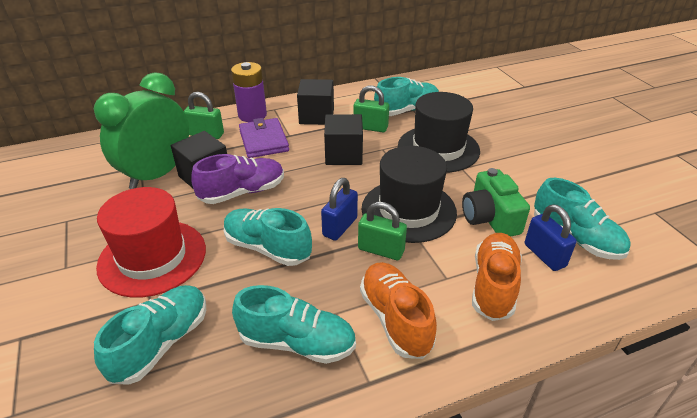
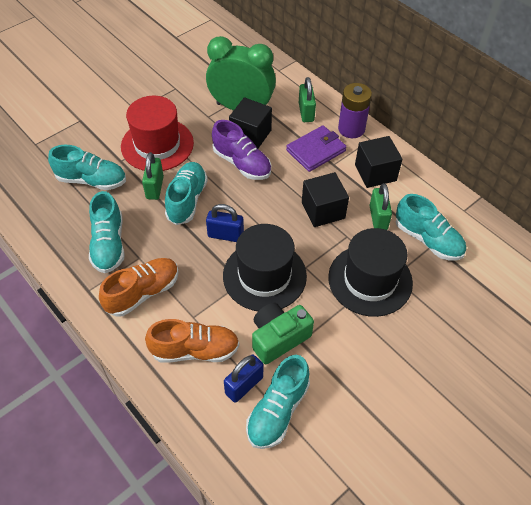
camera: 70 degrees right, 15 degrees up
green padlock [358,202,407,260] -> green padlock moved to [142,152,164,200]

